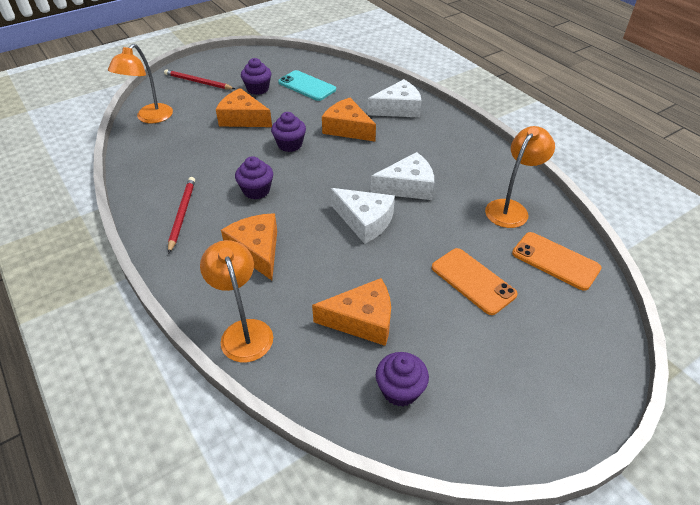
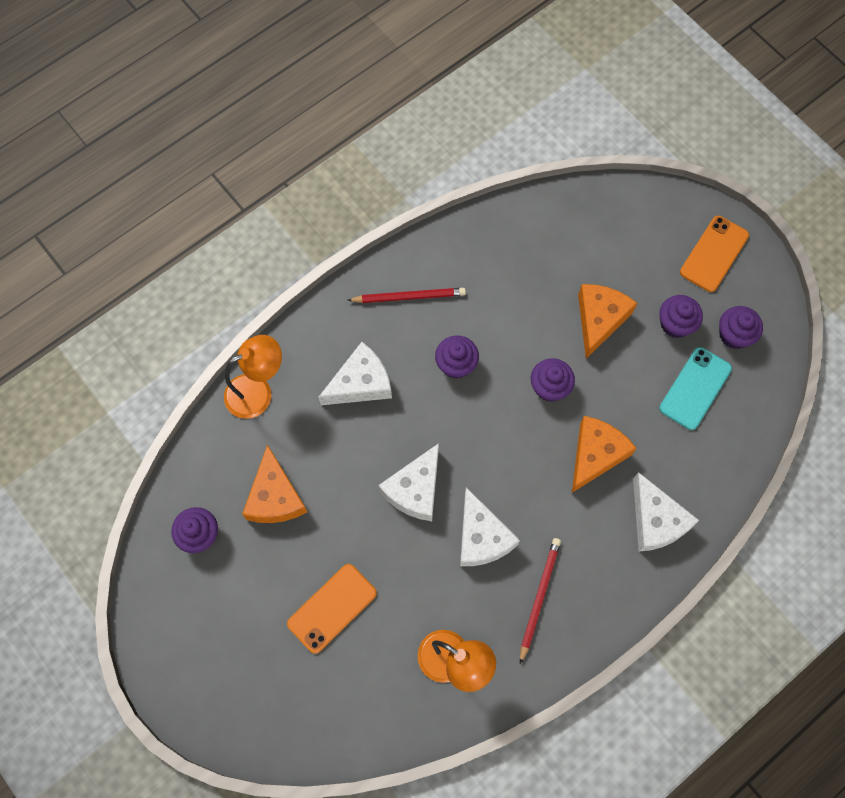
camera: 85 degrees right, 25 degrees up
orange lamp [108,44,173,123] -> none
red pencil [164,69,235,89] -> red pencil moved to [520,538,561,664]
orange cheese [221,213,277,280] -> white cheese [318,342,392,405]
orange phone [512,232,602,291] -> orange phone moved to [680,216,749,292]
none -> purple cupcake [719,306,763,349]

